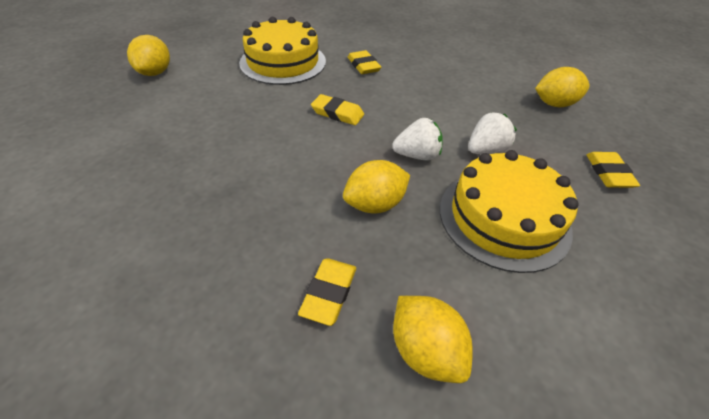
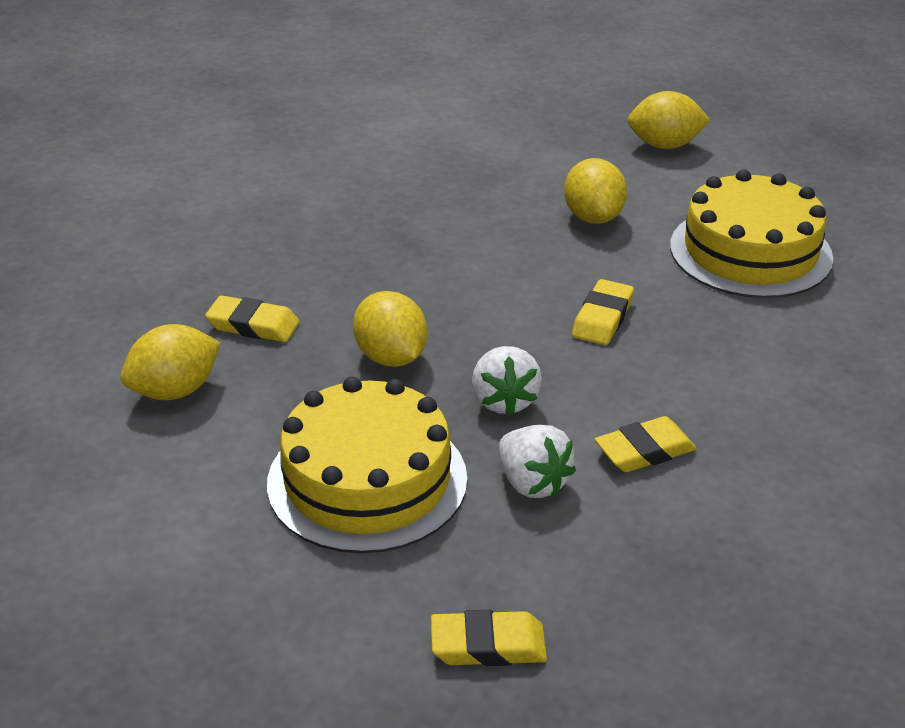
camera: 90 degrees right, 10 degrees down
yellow eraser [348,50,381,74] -> yellow eraser moved to [594,416,697,472]
yellow lemon [535,67,590,107] -> yellow lemon moved to [564,158,627,224]

